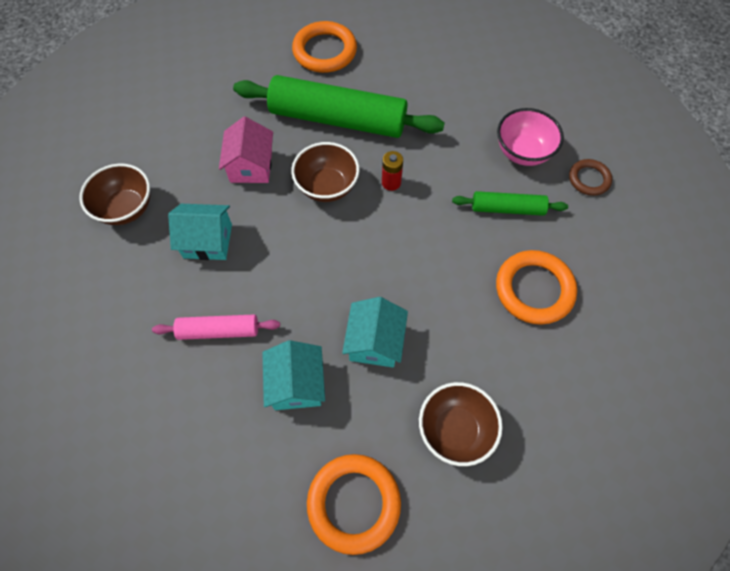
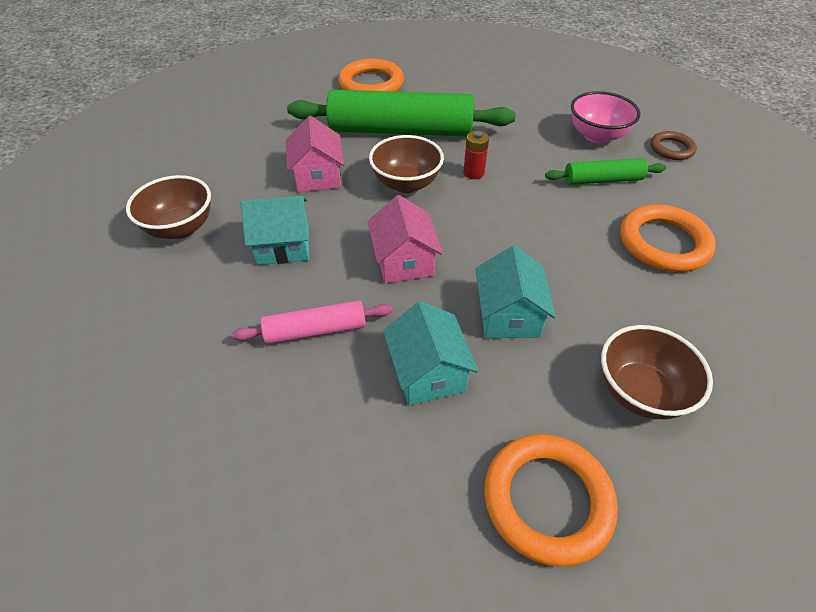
camera: 10 degrees left, 15 degrees down
none -> pink house [367,195,443,283]

